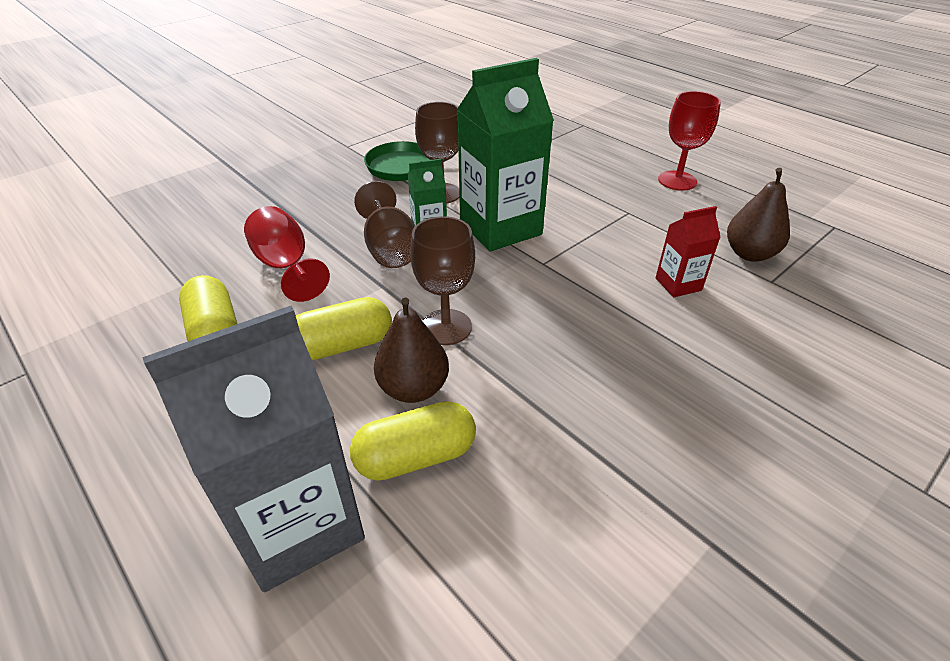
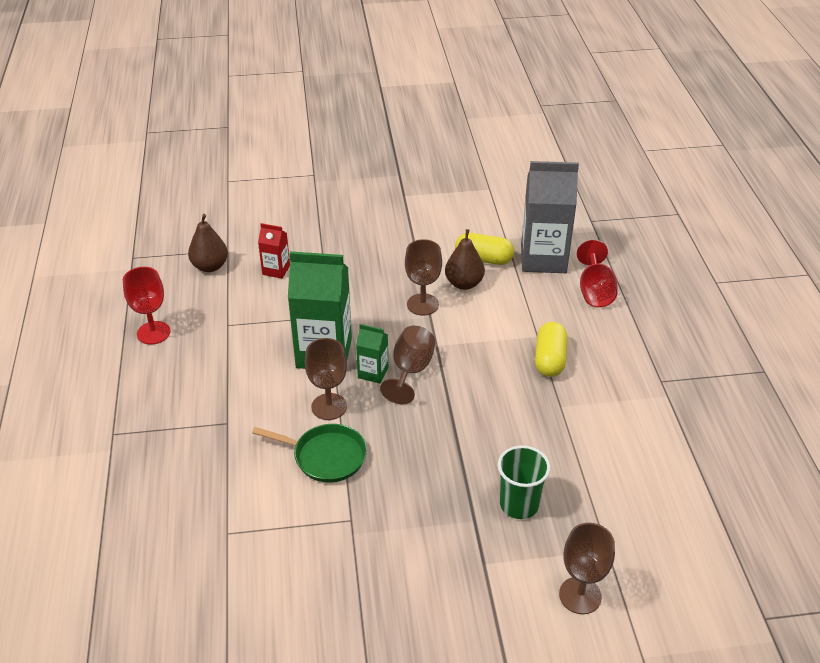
camera: 145 degrees left, 0 degrees up
red goblet [244,206,330,302] -> red goblet moved to [577,240,617,307]
yellow capsule [296,297,392,360] -> none
none -> green cup [498,445,550,519]
none -> brown goblet [559,523,615,614]

